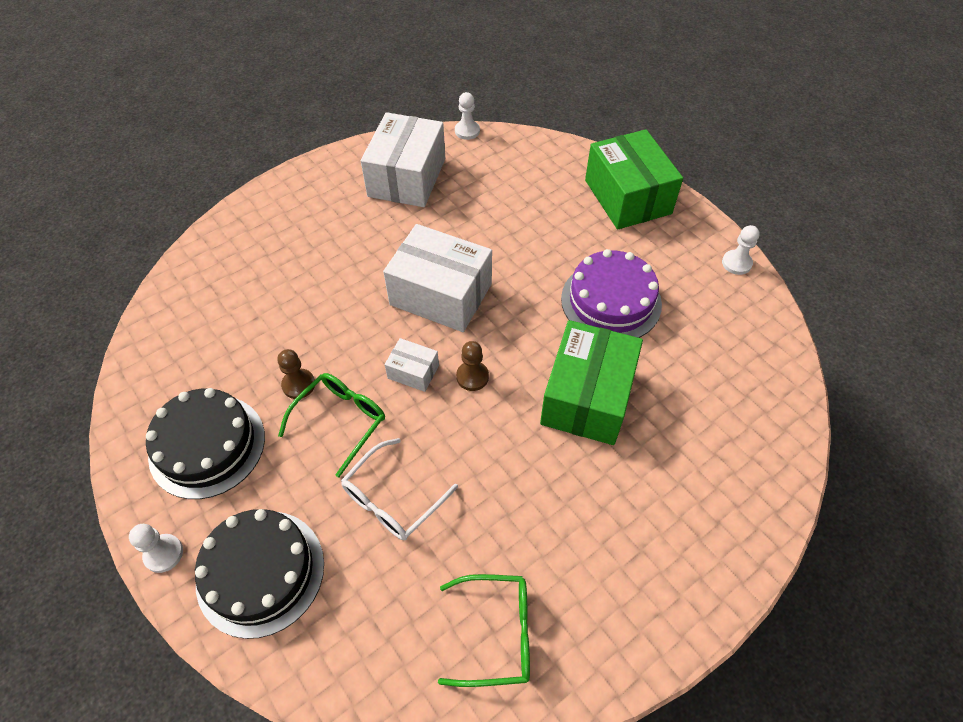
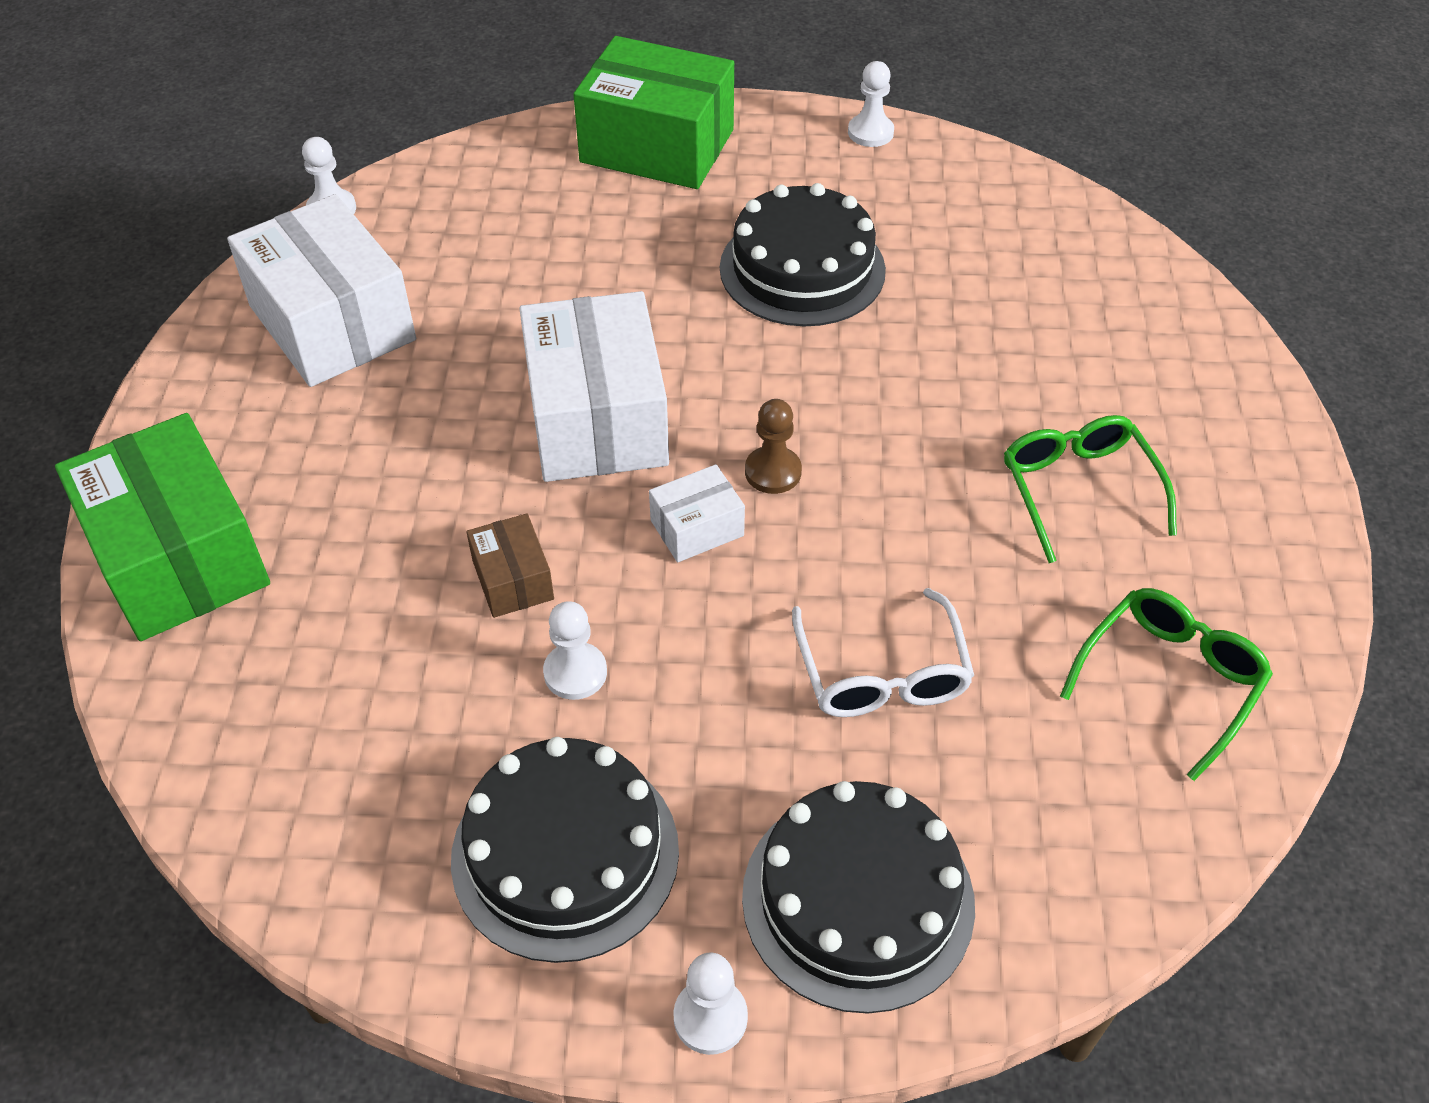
camera: 50 degrees left, 5 degrees down
brown pawn [277,349,315,399] -> white pawn [543,601,607,700]
green glasses [278,373,385,477] -> green glasses moved to [1004,415,1177,563]
white box [383,224,492,332] -> white box turned 75 degrees counterclockwise [519,291,669,482]
green box [540,320,643,445] -> green box moved to [55,413,270,641]
purple cake [561,249,662,338] -> black cake [720,183,886,326]
none -> brown box [466,513,554,618]

